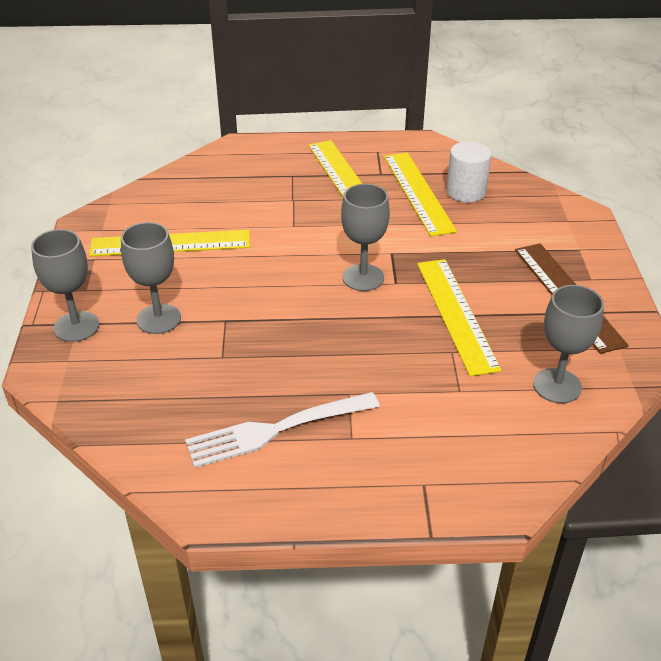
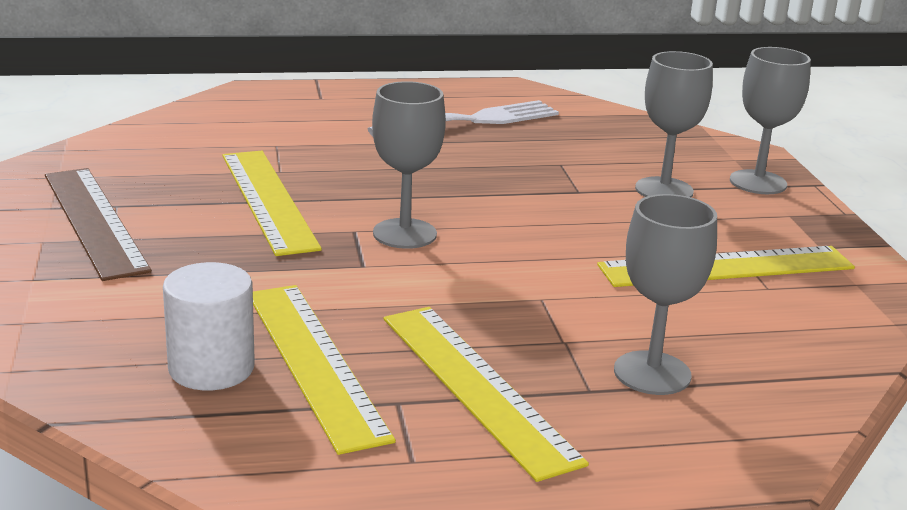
camera: 170 degrees right, 15 degrees down
grey goblet [533,285,604,403] -> grey goblet moved to [614,194,717,395]

